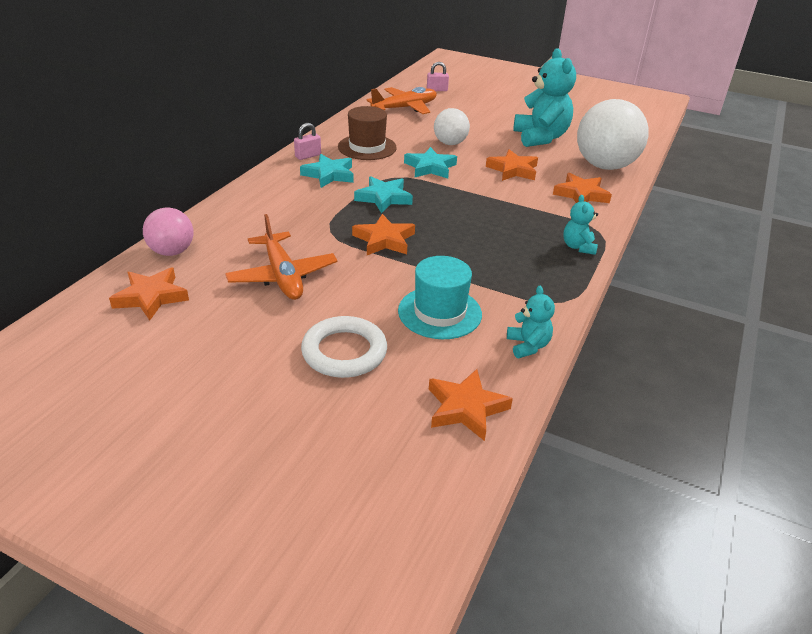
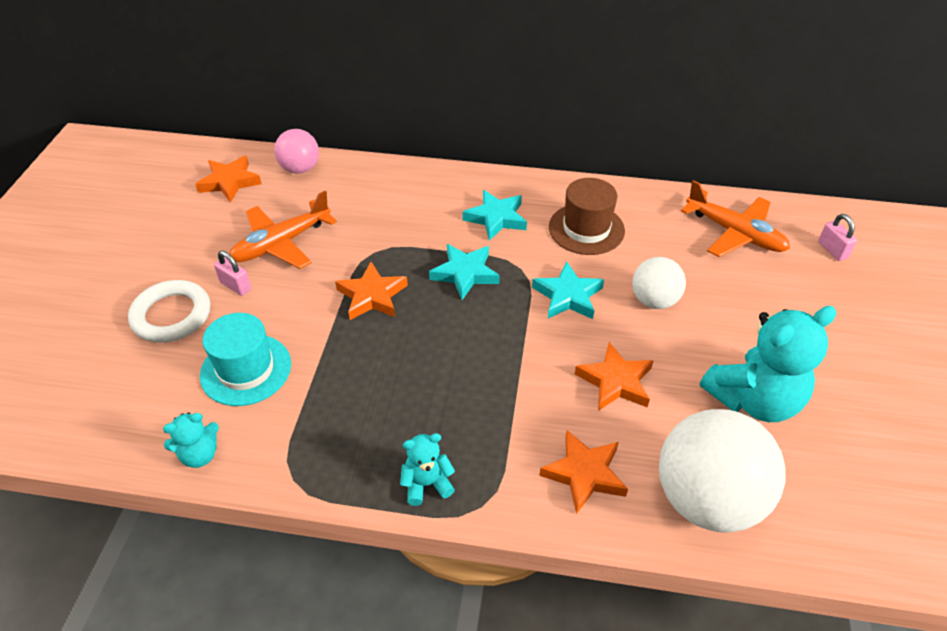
camera: 75 degrees right, 10 degrees up
pink padlock [294,123,321,160] -> pink padlock moved to [214,251,251,296]
orange star [429,369,513,441] -> none

